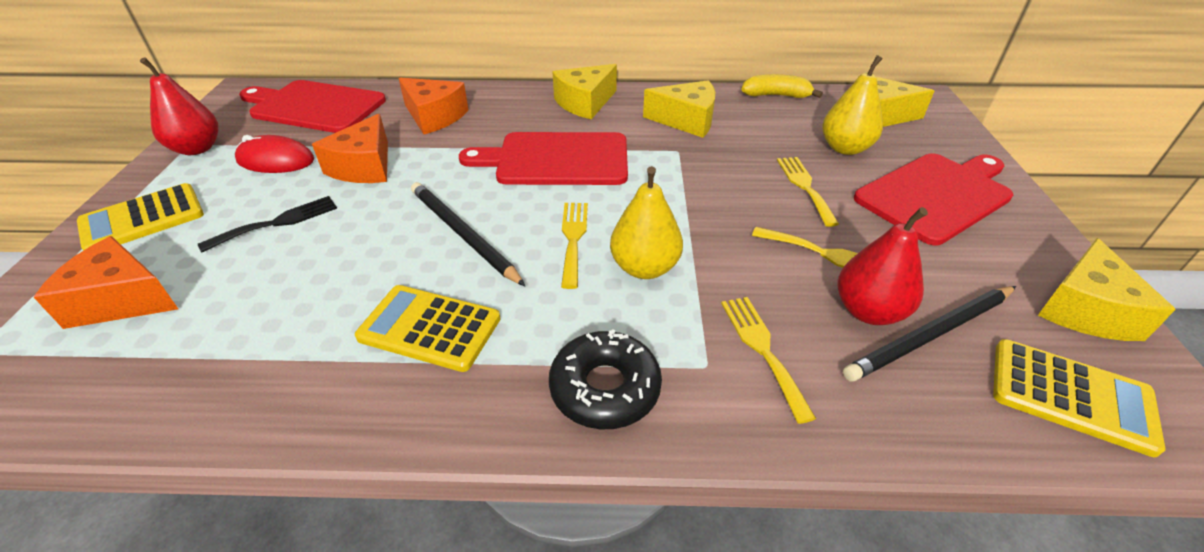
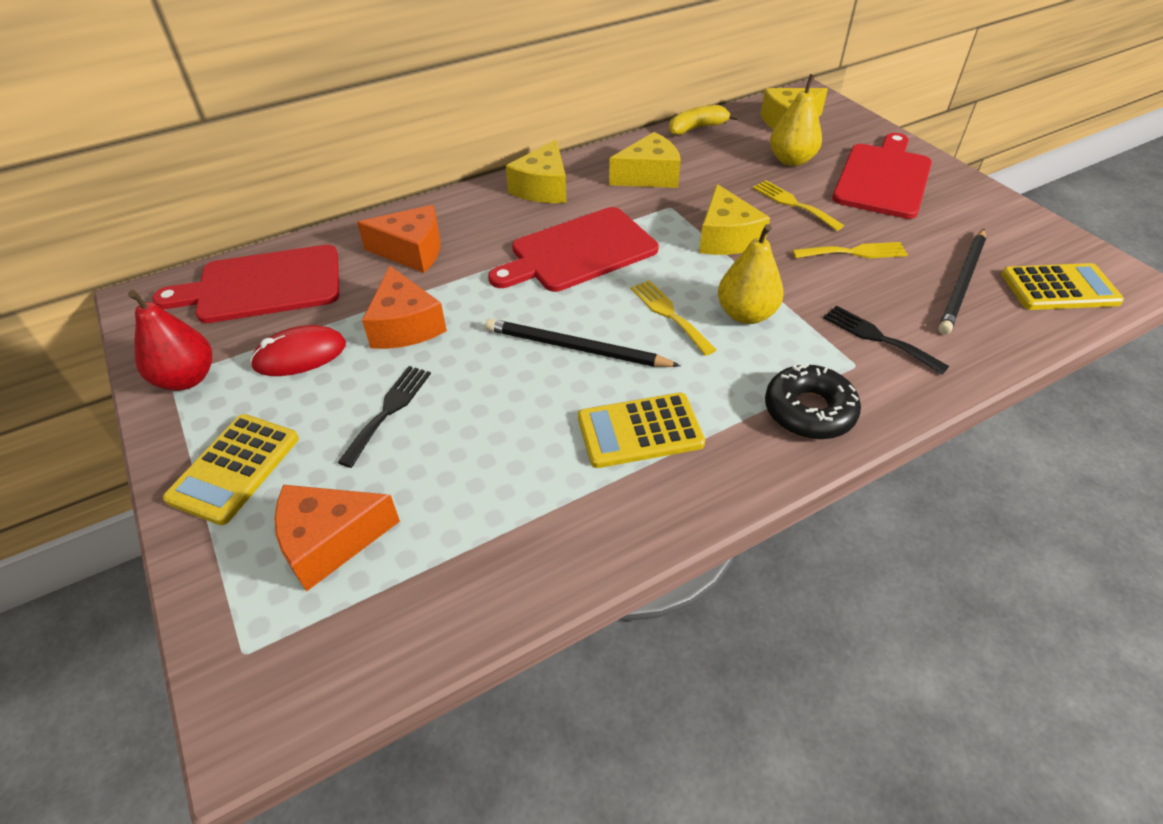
camera: 30 degrees left, 5 degrees up
yellow fork [721,297,816,424] -> black fork [823,306,949,374]
red pear [837,207,928,325] -> none
yellow cheese [1038,238,1176,341] -> yellow cheese moved to [699,184,770,255]

